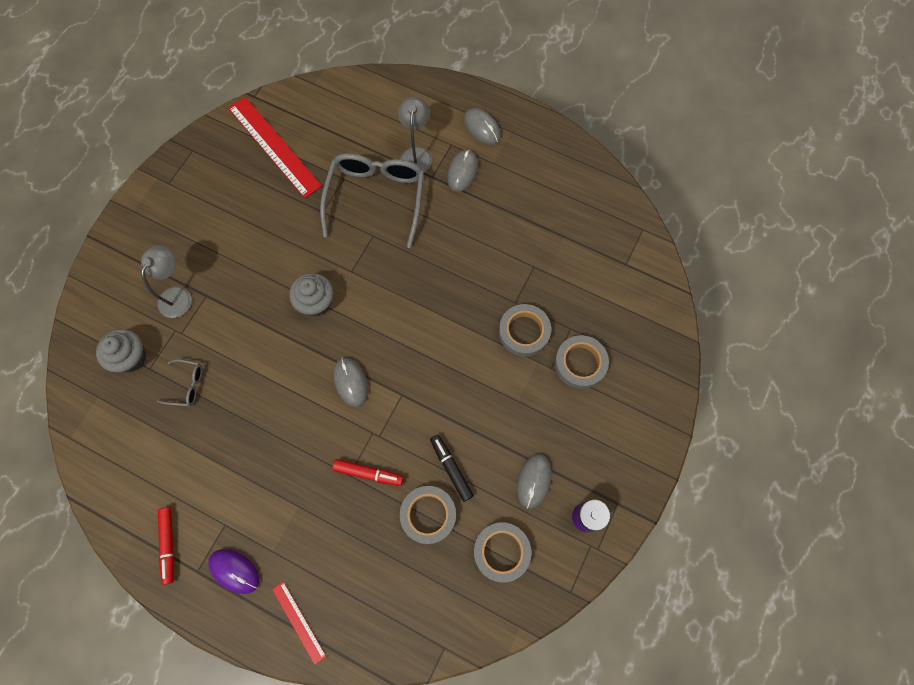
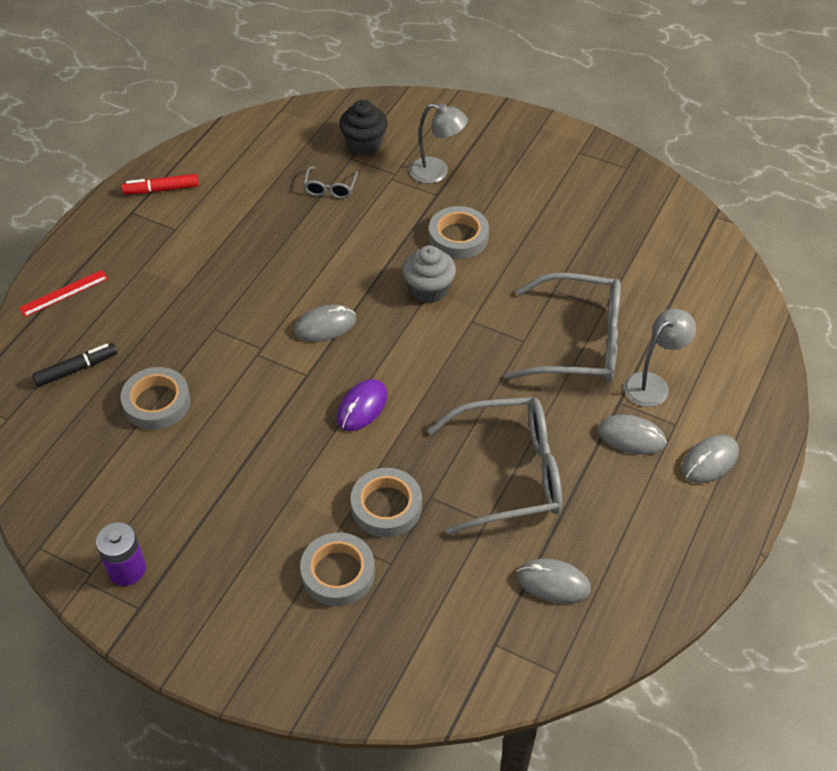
camera: 90 degrees right, 20 degrees down
grey cupcake [96,329,147,372] -> black cupcake [339,100,388,155]
purple mouse [208,549,259,594] -> purple mouse moved to [337,379,387,431]
red ruler [228,97,322,198] -> none
red marker [332,459,404,486] -> none
grey lamp [398,97,432,172] -> grey lamp turned 45 degrees counterclockwise [624,309,696,407]
black marker [430,435,474,502] -> black marker moved to [32,343,117,387]
grey tape [474,522,531,583] -> grey tape moved to [429,206,489,259]
grey mouse [517,454,551,509] -> grey mouse moved to [517,558,591,604]
none -> grey glasses [428,397,562,535]

